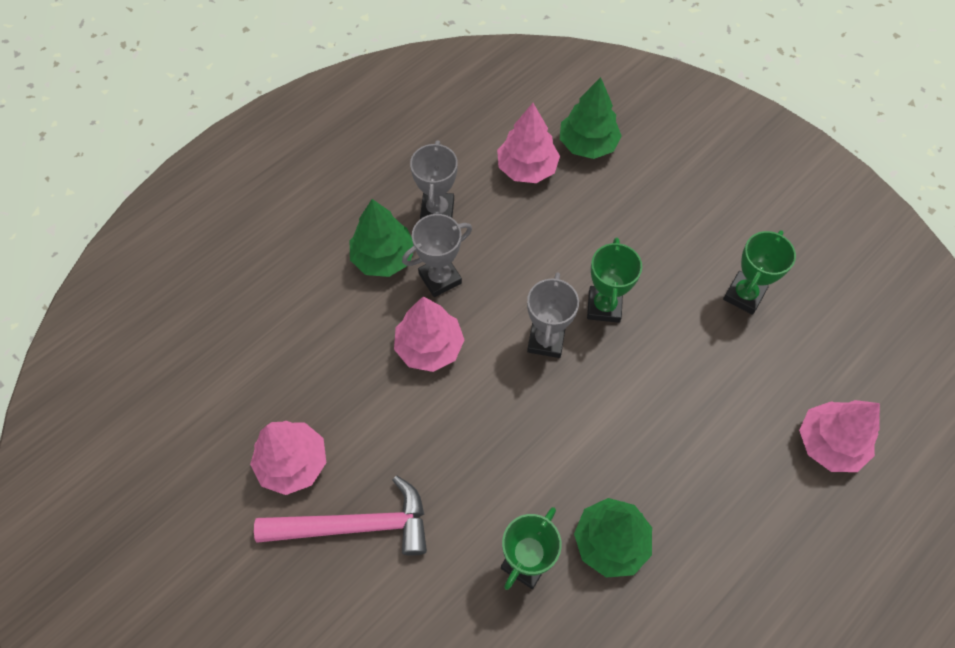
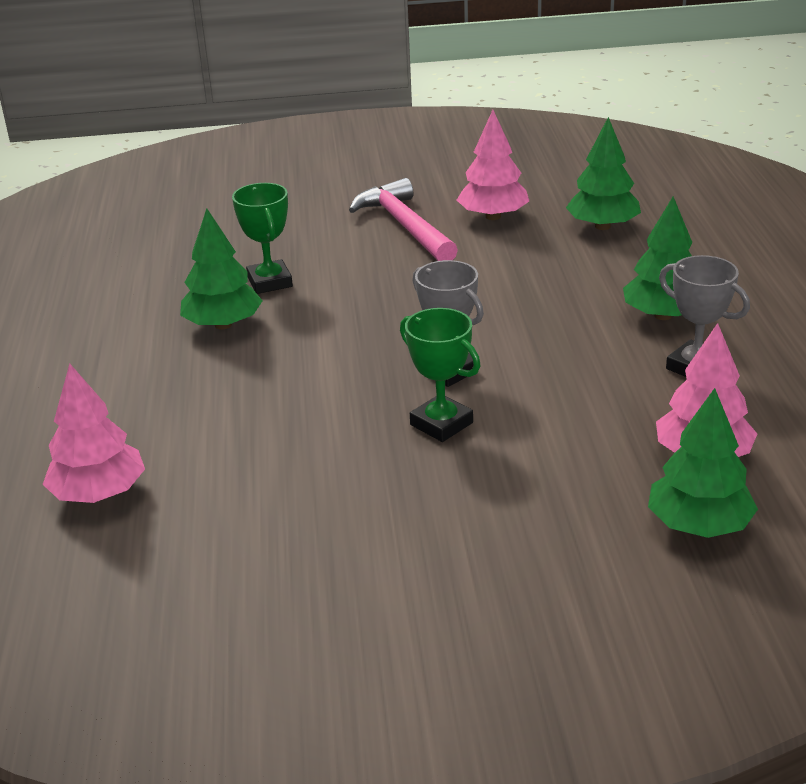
camera: 130 degrees right, 30 degrees down
pink hammer [254,476,427,556] -> pink hammer turned 120 degrees clockwise [349,178,458,261]
pink tree [394,297,464,372] -> none
grey trophy [402,214,472,297] -> none
green trophy [723,230,796,315] -> none
none -> green tree [566,117,641,230]

